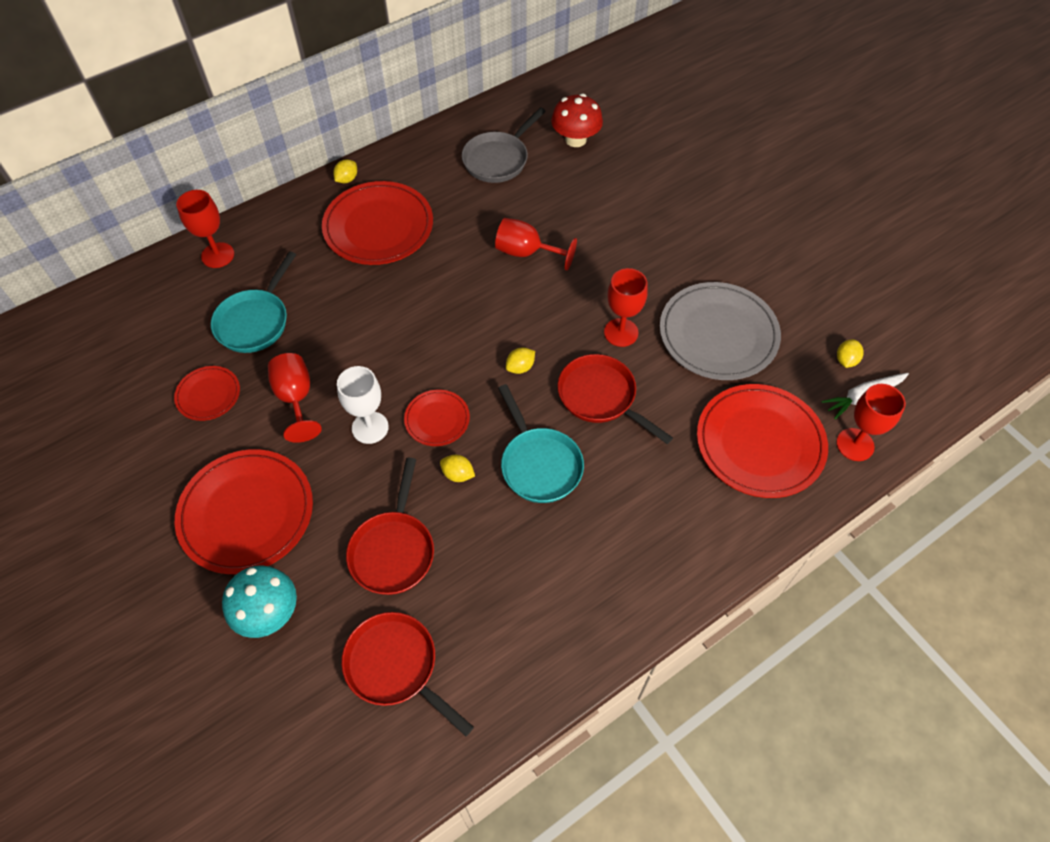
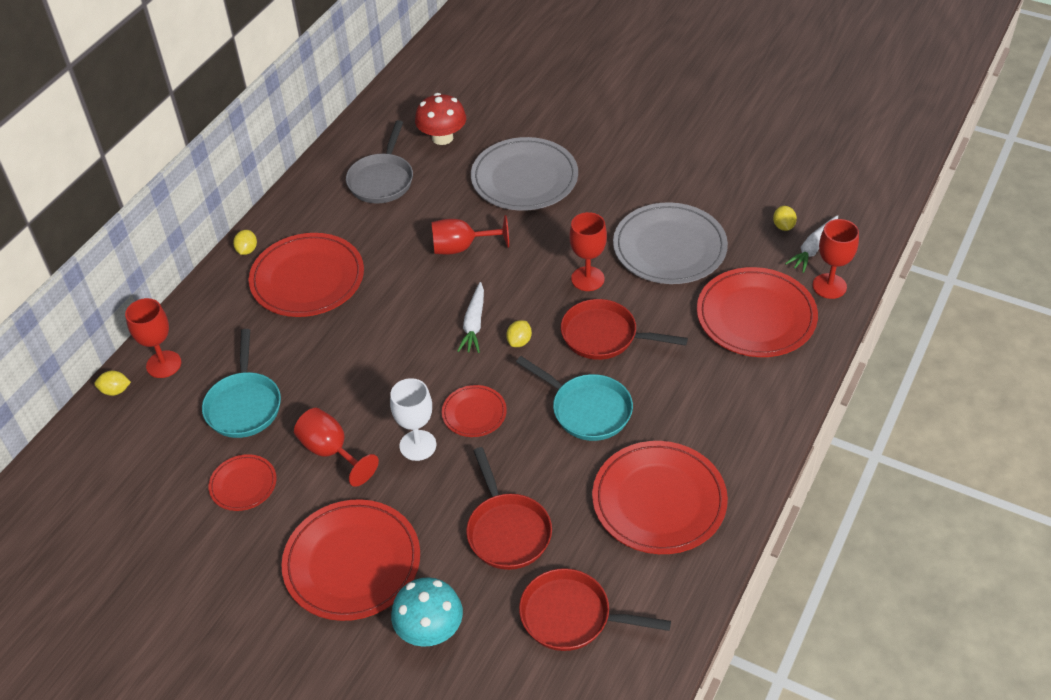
camera: 25 degrees left, 10 degrees down
yellow lemon [440,455,475,482] -> yellow lemon moved to [94,370,131,396]
none -> white carrot [458,282,484,353]
none -> grey plate [471,137,578,211]
none -> red plate [592,441,728,554]

